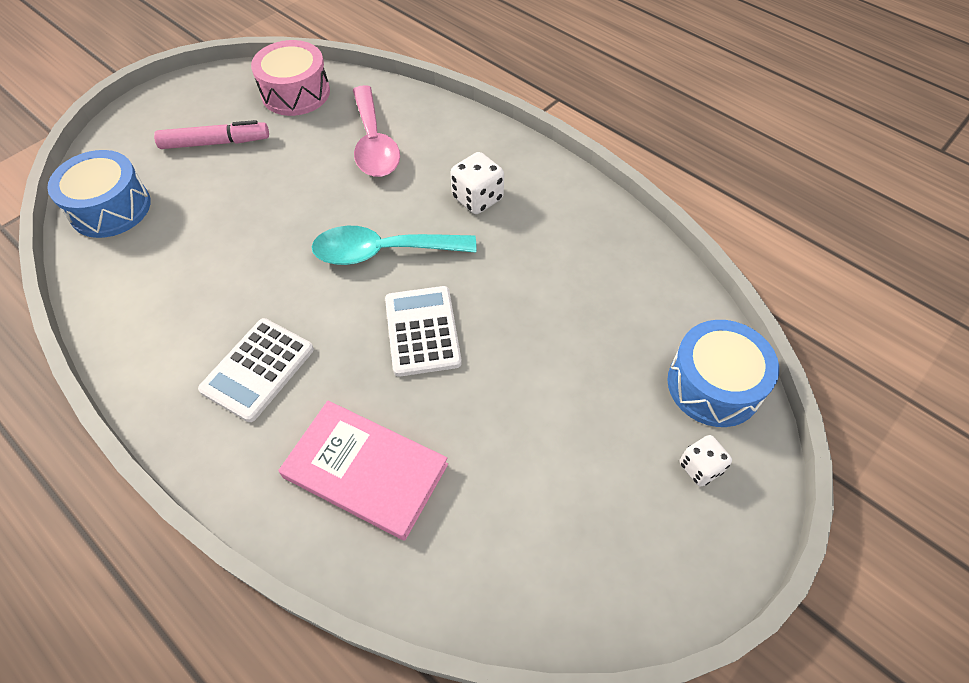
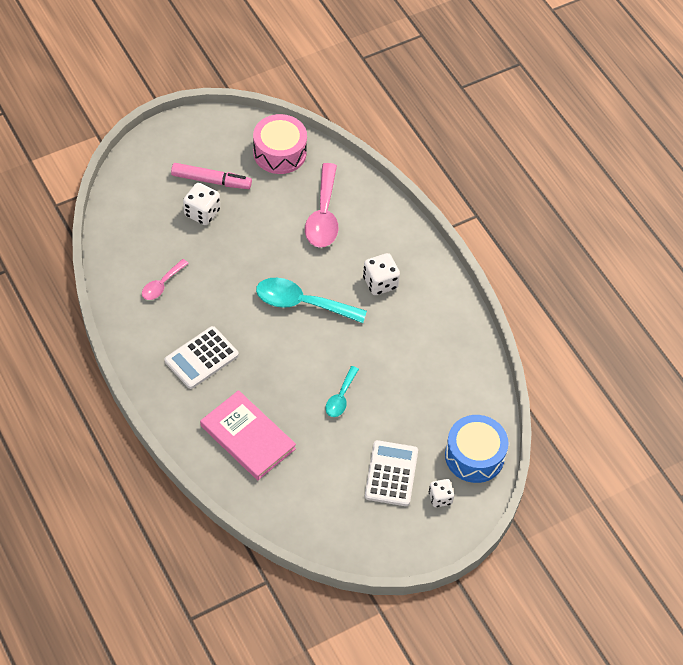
camera: 15 degrees right, 0 degrees up
blue drum [47,150,151,238] -> none
white calculator [385,286,462,377] -> white calculator moved to [365,440,418,506]
none -> pink spoon [142,259,189,300]
none -> white dice [183,183,220,225]
none -> turquoise spoon [325,366,359,417]

